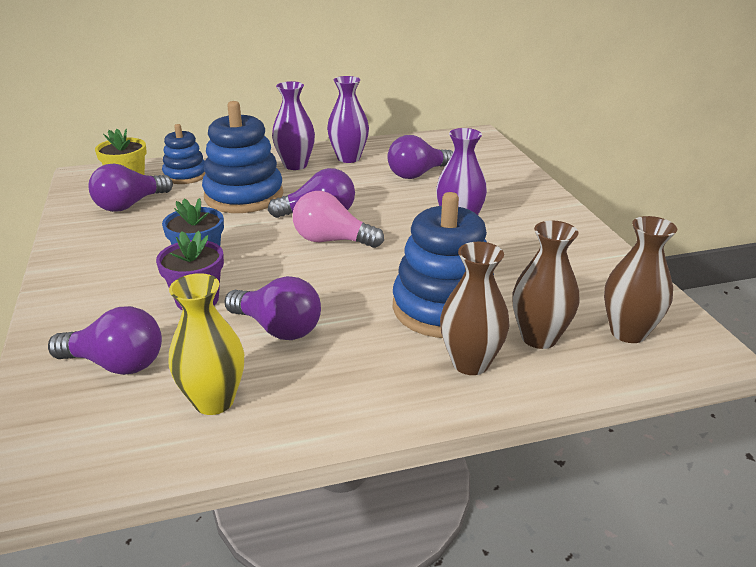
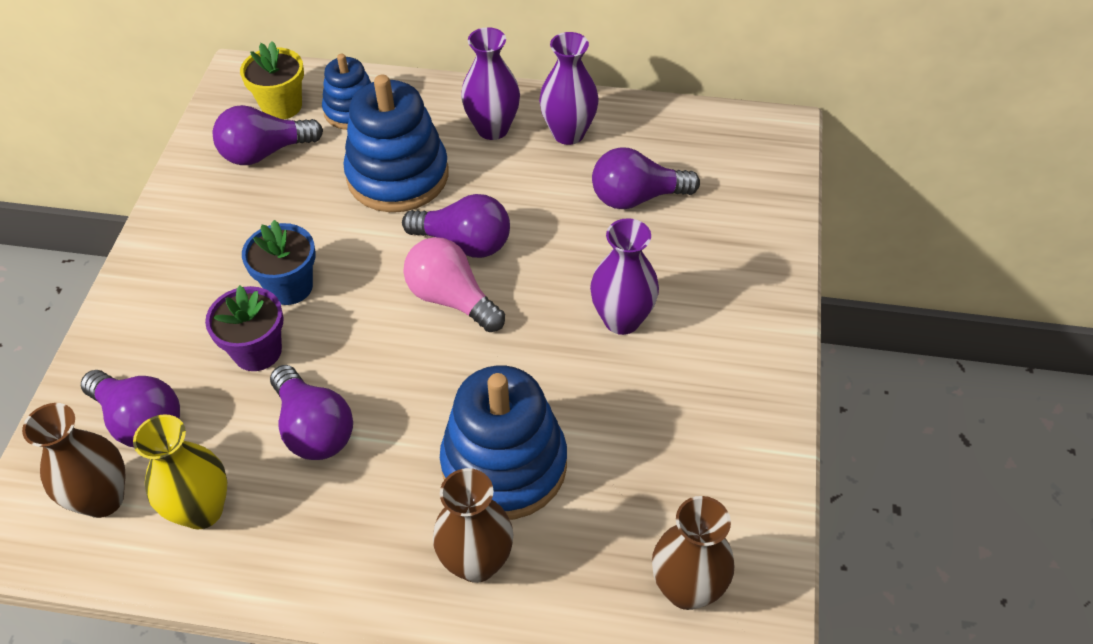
camera: 25 degrees right, 20 degrees up
brown vase [512,220,580,349] -> brown vase moved to [22,403,125,518]

